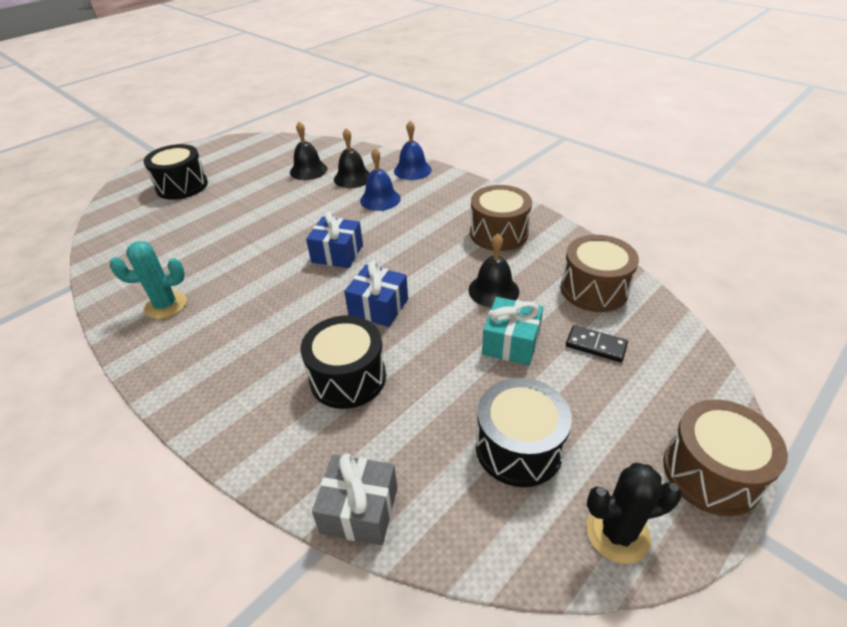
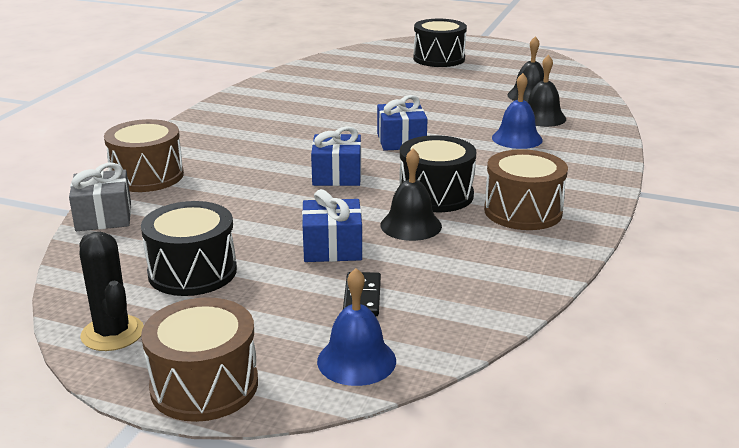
camera: 65 degrees right, 15 degrees down
turquoise cactus [110,241,187,319] -> none
black drum [301,316,386,409] -> black drum moved to [399,135,476,212]
blue bell [394,121,432,180] -> blue bell moved to [317,268,396,386]
turquoise gift [482,297,543,365] -> blue gift [302,189,362,262]
brown drum [561,235,639,312] -> brown drum moved to [104,119,184,192]

